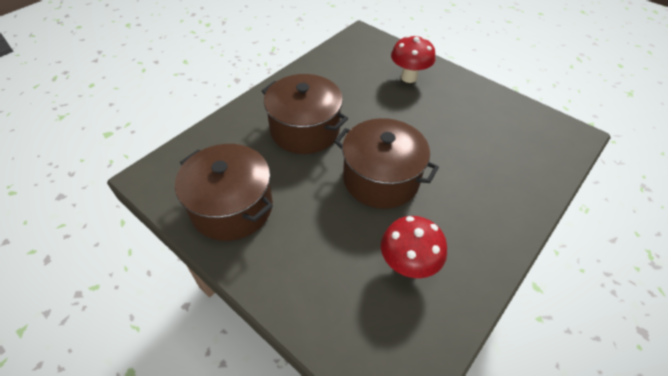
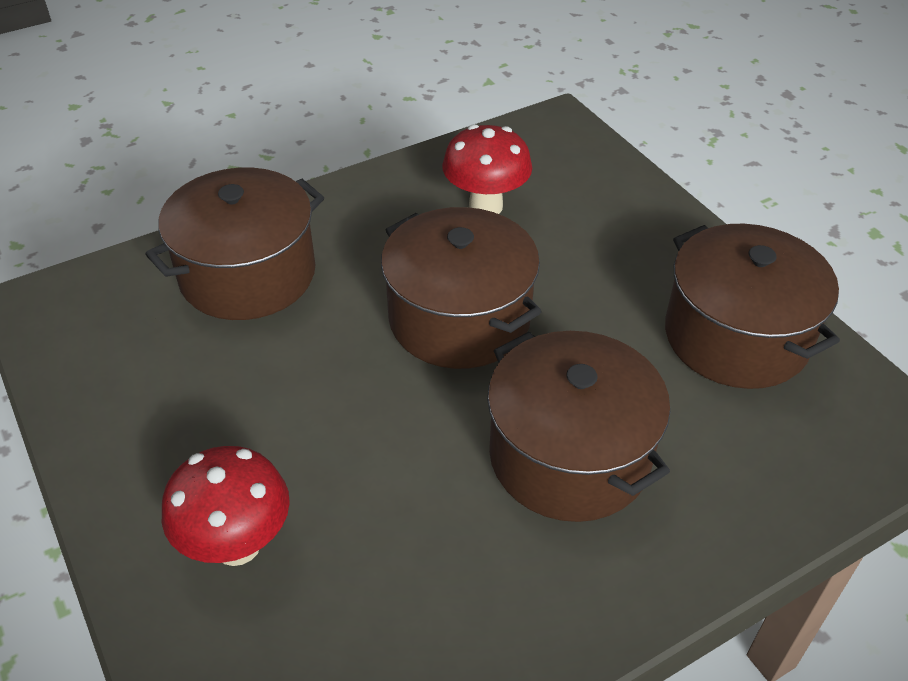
camera: 160 degrees left, 5 degrees down
none -> brown pot [145,168,324,320]

